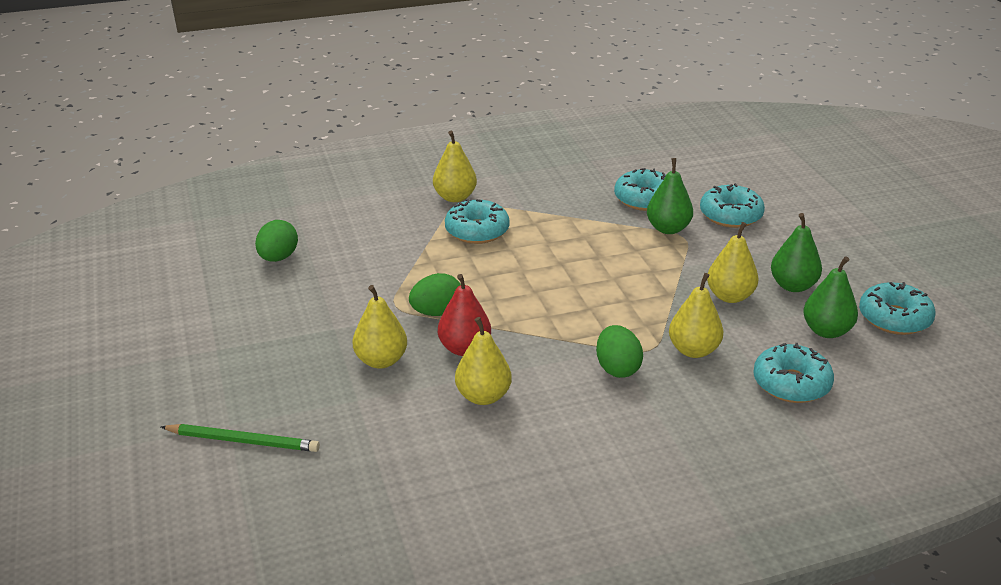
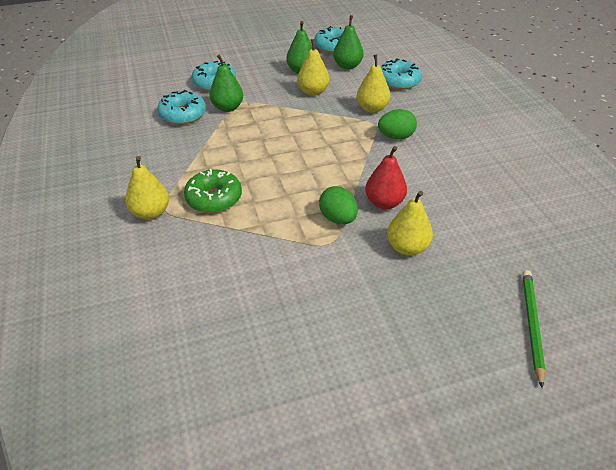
camera: 90 degrees left, 10 degrees up
green egg [255,220,298,262] -> none
turquoise donut [445,199,509,244] -> green donut [184,169,242,213]
yellow pear [455,317,512,405] -> none

